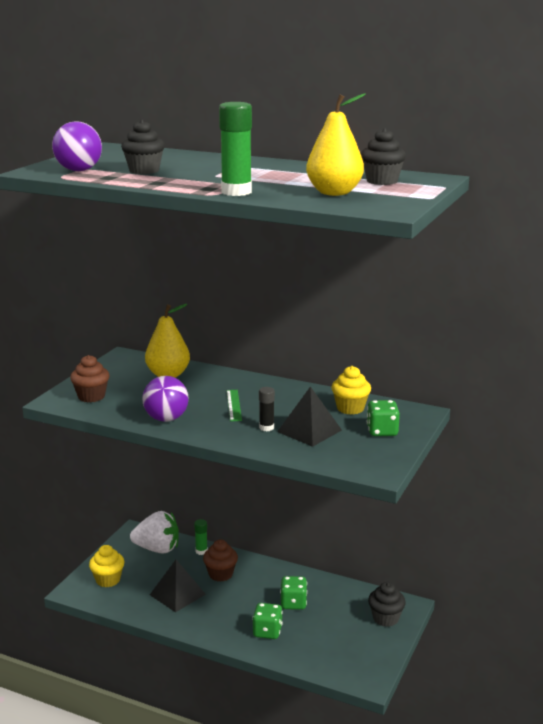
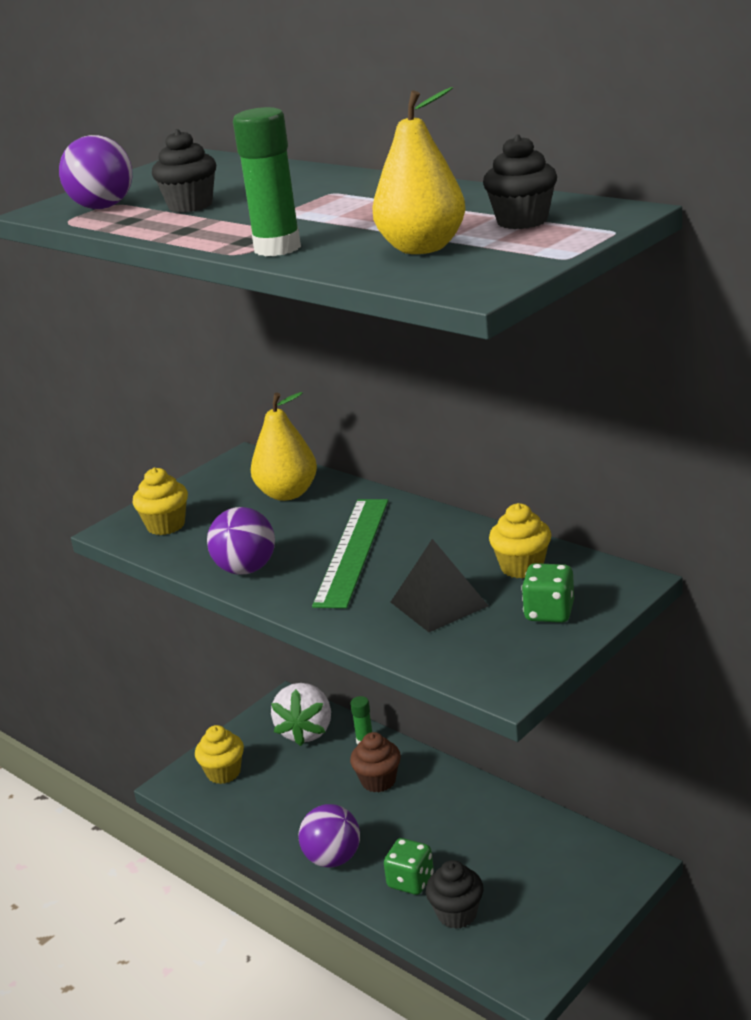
camera: 20 degrees right, 5 degrees up
brown cupcake [70,355,109,403] -> yellow cupcake [133,467,188,535]
white strawberry [130,511,179,554] -> white strawberry turned 75 degrees clockwise [271,683,331,746]
black pyramid [150,560,206,613] -> none
green ruler [227,390,242,421] -> green ruler [312,499,388,608], size x1.96
black glue stick [259,387,275,431] -> none
green dice [280,576,307,610] -> none
black cupcake [368,582,406,627] -> black cupcake moved to [426,860,483,929]
none -> purple ball [299,804,360,868]

